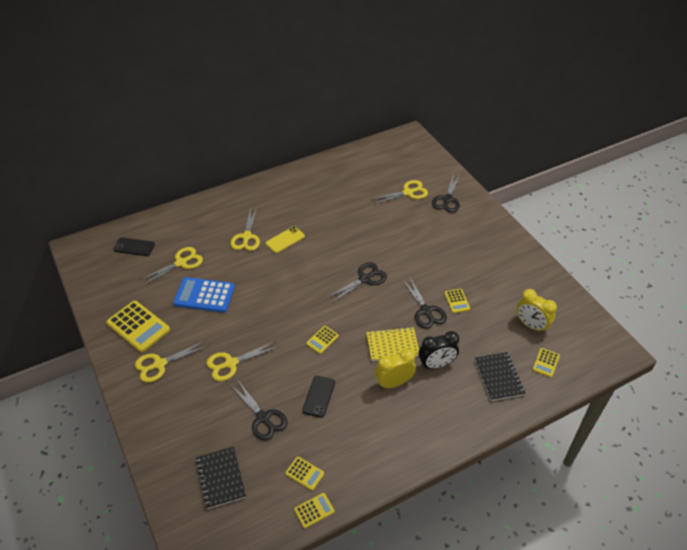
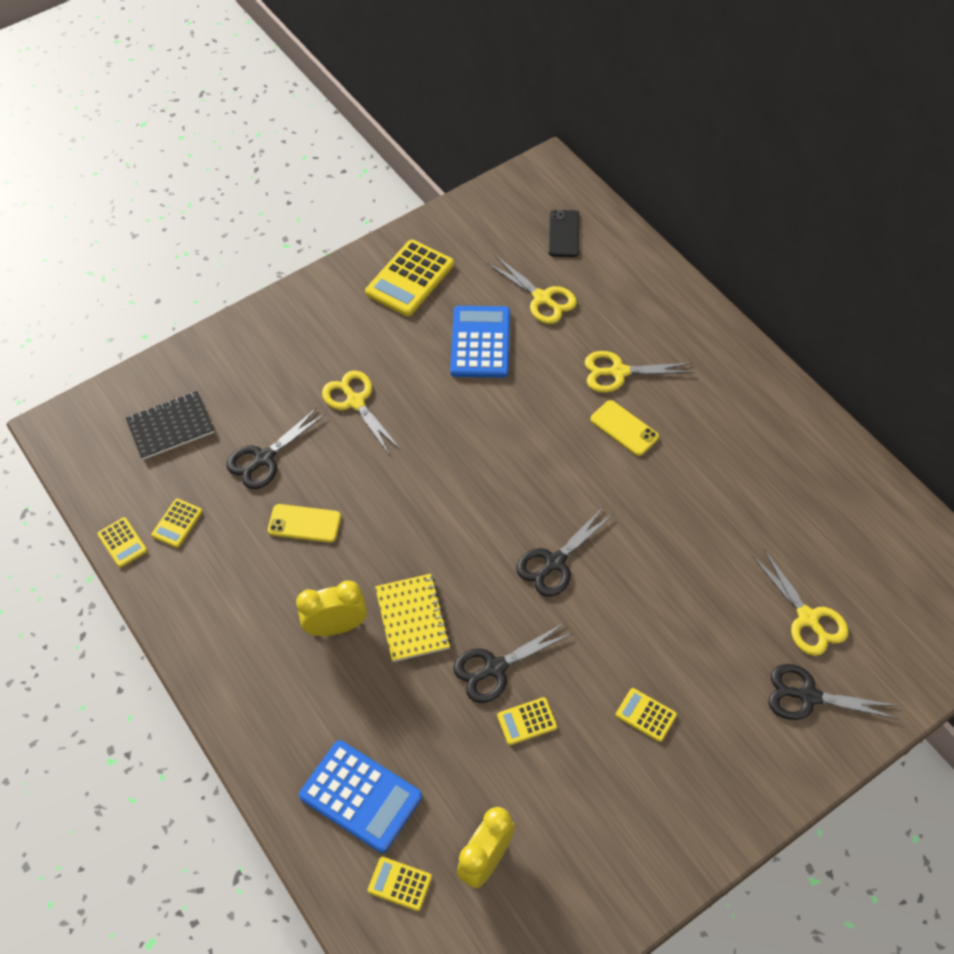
camera: 85 degrees right, 10 degrees up
yellow scissors [135,341,208,382] -> none
black phone [302,376,335,418] -> yellow phone [268,504,341,543]
yellow calculator [306,326,339,354] -> yellow calculator moved to [616,688,677,742]
black scissors [327,262,387,303] -> black scissors turned 90 degrees clockwise [517,506,614,597]
yellow clock [375,349,416,389] -> yellow clock turned 75 degrees counterclockwise [296,580,367,636]
black clock [419,331,459,369] -> none
black notebook [475,352,526,401] -> blue calculator [299,740,422,853]

